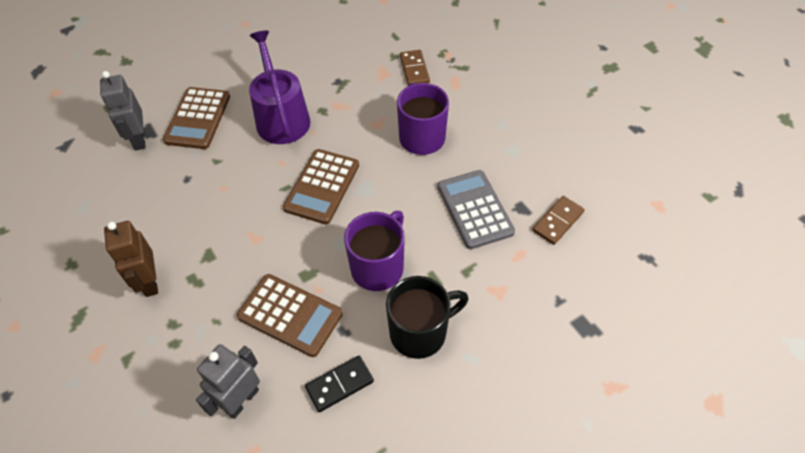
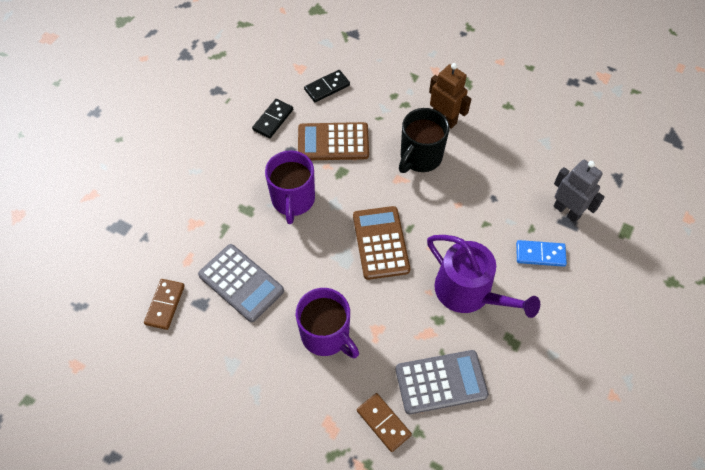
camera: 150 degrees right, 5 degrees up
brown calculator [163,87,230,149] -> blue domino [516,240,567,267]
grey robot [196,344,260,419] -> black domino [304,70,350,102]
black mug [386,276,469,359] -> black mug moved to [399,108,449,173]
none -> grey calculator [396,350,489,414]

